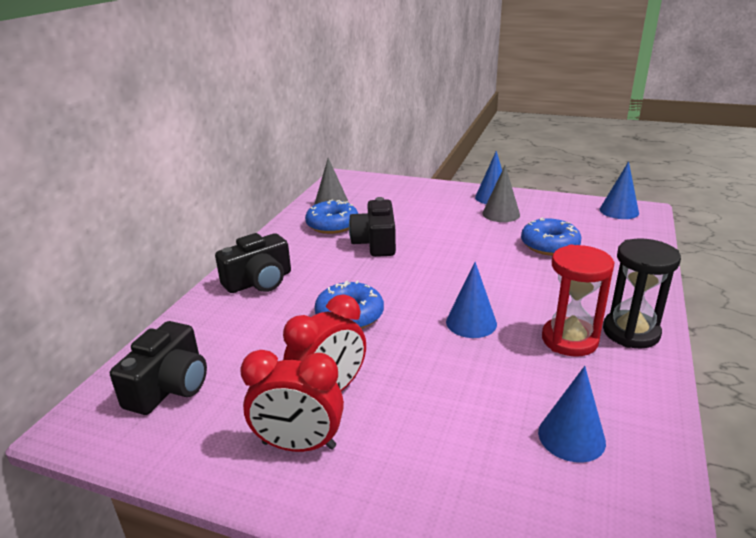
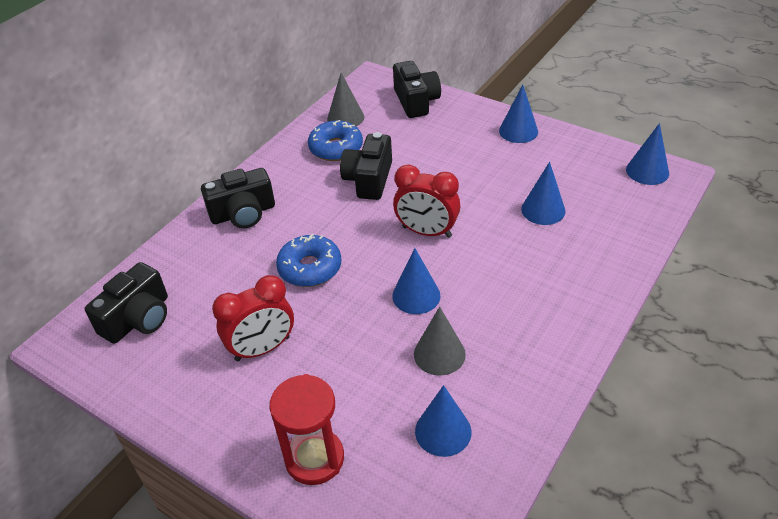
camera: 15 degrees right, 15 degrees up
red clock [240,350,344,452] -> red clock moved to [393,165,460,238]
grey cone [482,165,520,222] -> grey cone moved to [414,306,466,376]
blue donut [521,217,581,256] -> blue cone [521,162,566,225]
red hourglass [542,244,615,357] -> red hourglass moved to [269,374,344,485]
black hourglass [603,238,681,349] -> none
none -> black camera [393,61,441,118]

